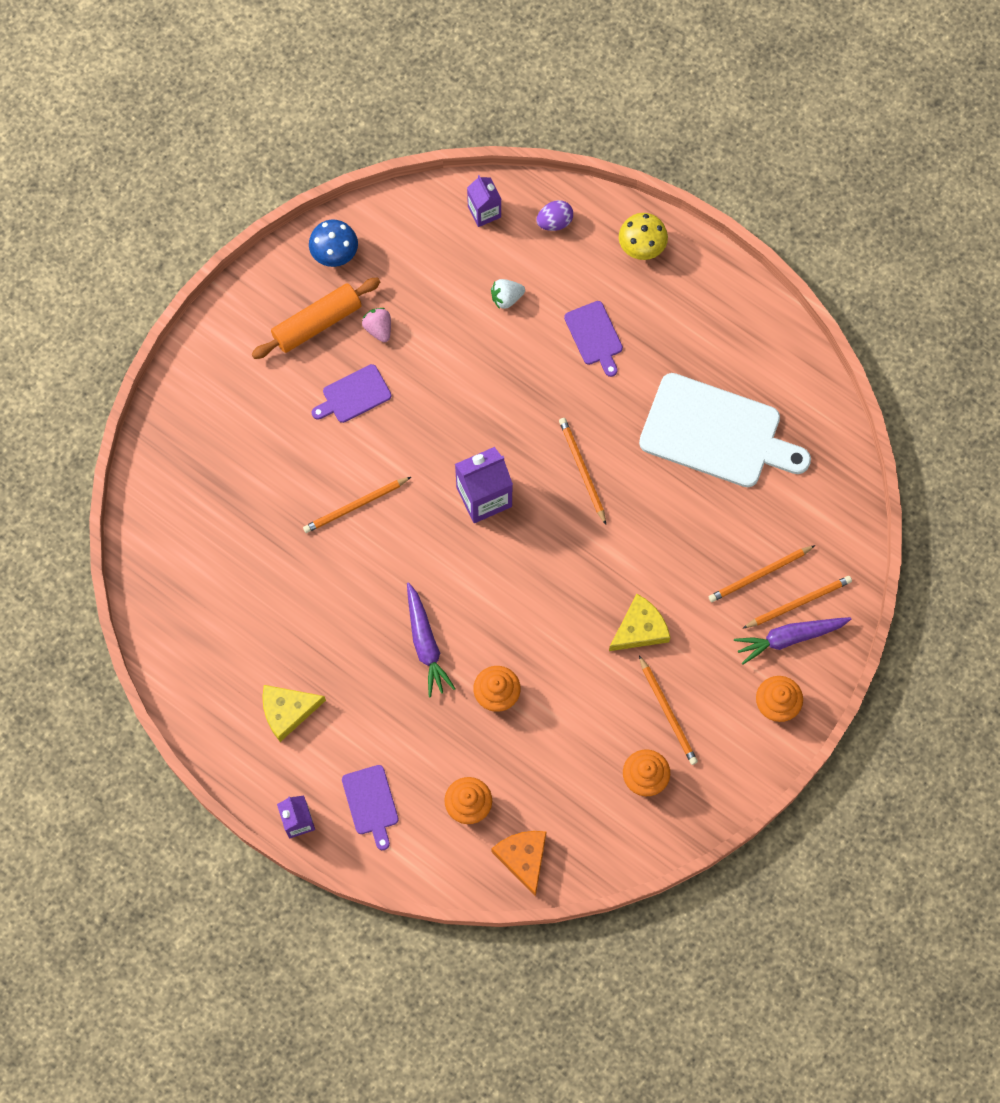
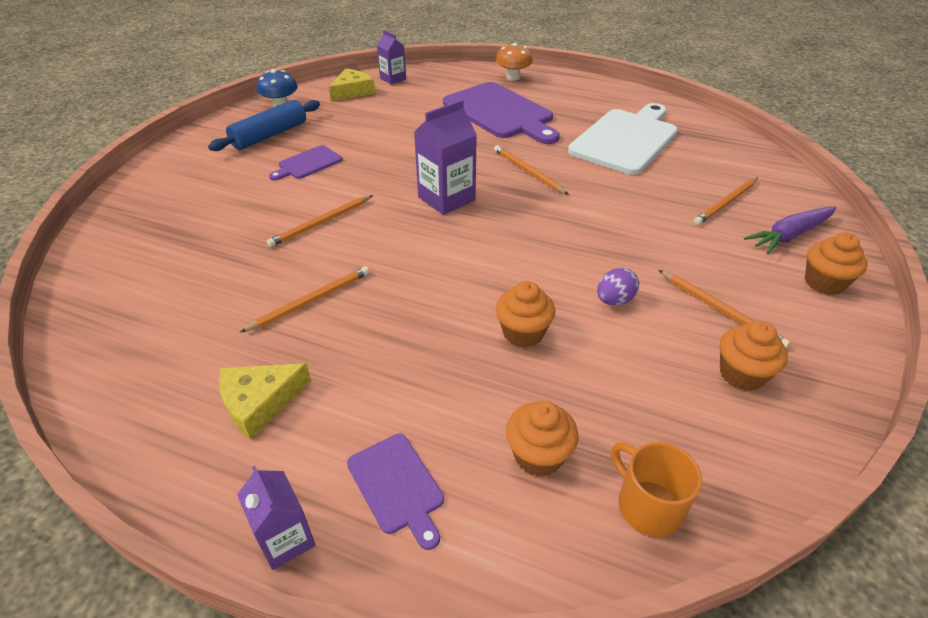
camera: 15 degrees left, 30 degrees down
orange rolling pin [252,277,380,359] -> blue rolling pin [208,100,320,151]
pink strawberry [362,308,391,342] -> none
purple carrot [407,582,456,697] -> none
white strawberry [491,279,525,309] -> none
orange cheese [491,831,547,897] -> orange mug [611,442,702,537]
purple egg [536,200,573,231] -> purple egg moved to [597,268,639,306]
purple cutting board [564,301,623,377] -> purple cutting board [443,82,560,144], size x2.09
yellow cheese [609,594,671,651] -> yellow cheese moved to [329,68,375,102]
yellow mushroom [619,213,668,260] -> orange mushroom [496,43,533,81]
white cutting board [639,373,811,487] -> white cutting board turned 60 degrees counterclockwise [568,103,678,175]
orange pencil [742,576,852,629] -> orange pencil moved to [240,266,369,333]

